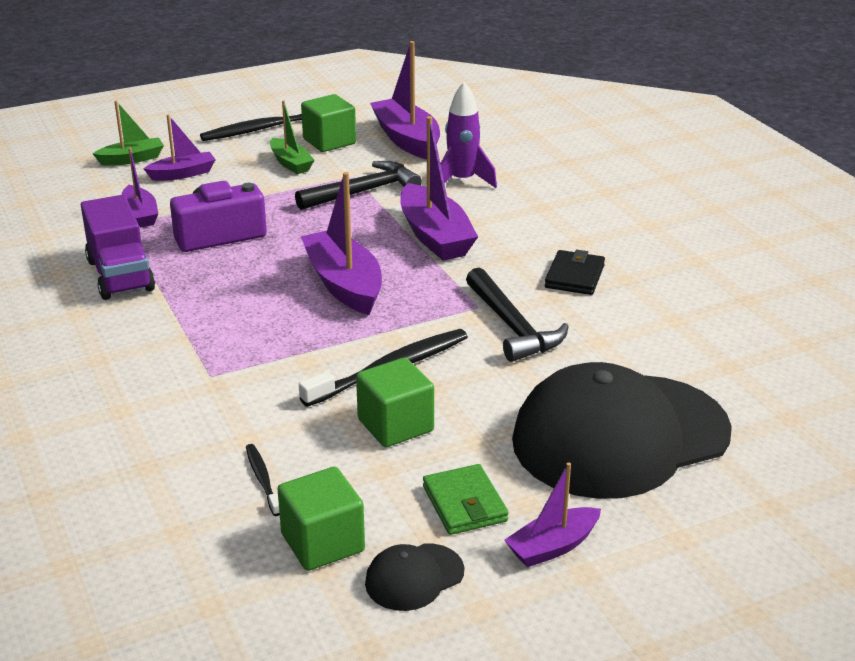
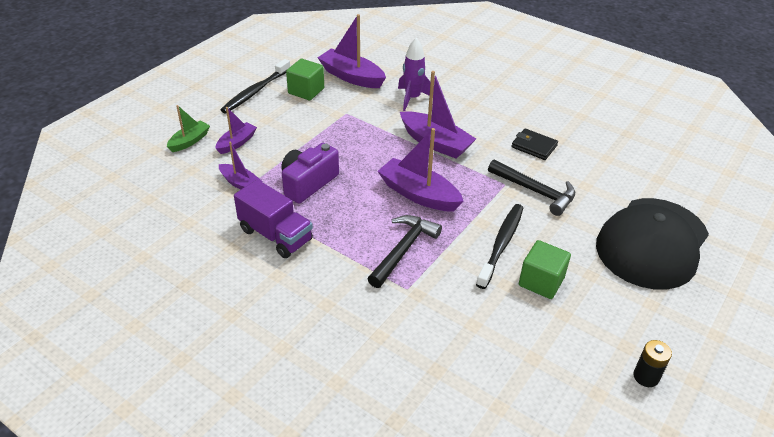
camera: 30 degrees left, 10 degrees up
black toothbrush [246,444,280,516] -> none
green boat [270,100,314,174] -> none
green cube [278,467,365,571] -> none
black hammer [295,161,422,210] -> black hammer moved to [368,215,442,288]
black cap [365,543,464,611] -> black battery [633,340,672,387]
green wallet [423,464,509,535] -> none
purple boat [505,462,601,567] -> none
black wallet [545,250,605,295] -> black wallet turned 45 degrees counterclockwise [512,128,558,160]

